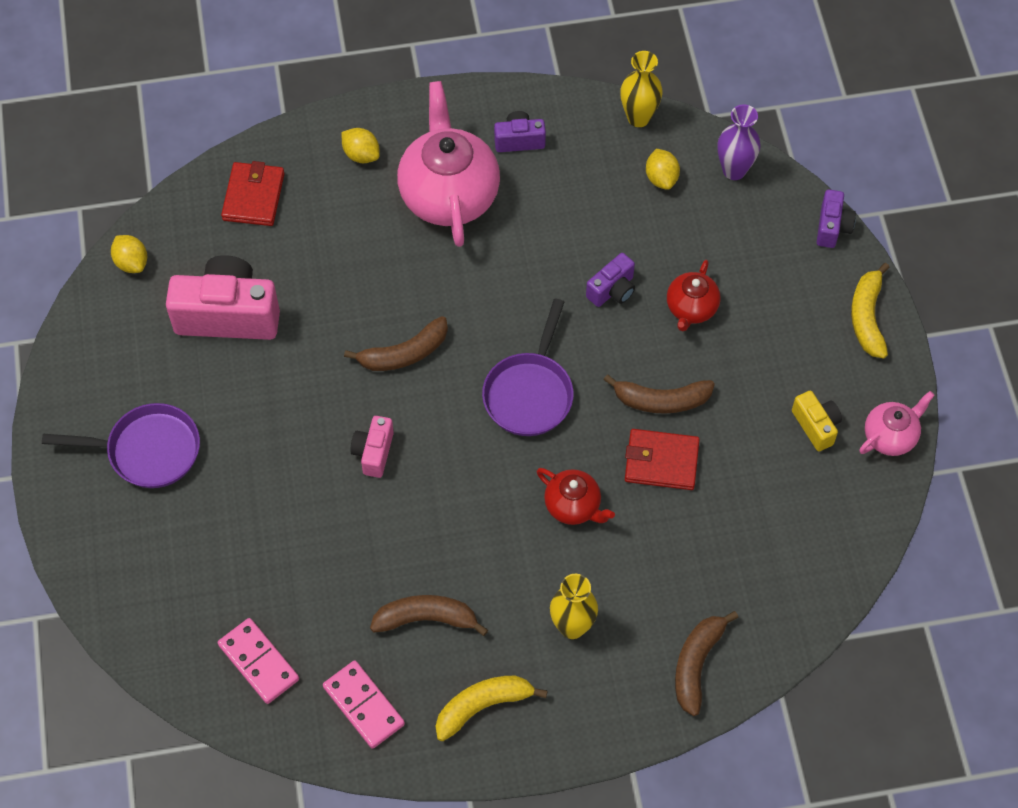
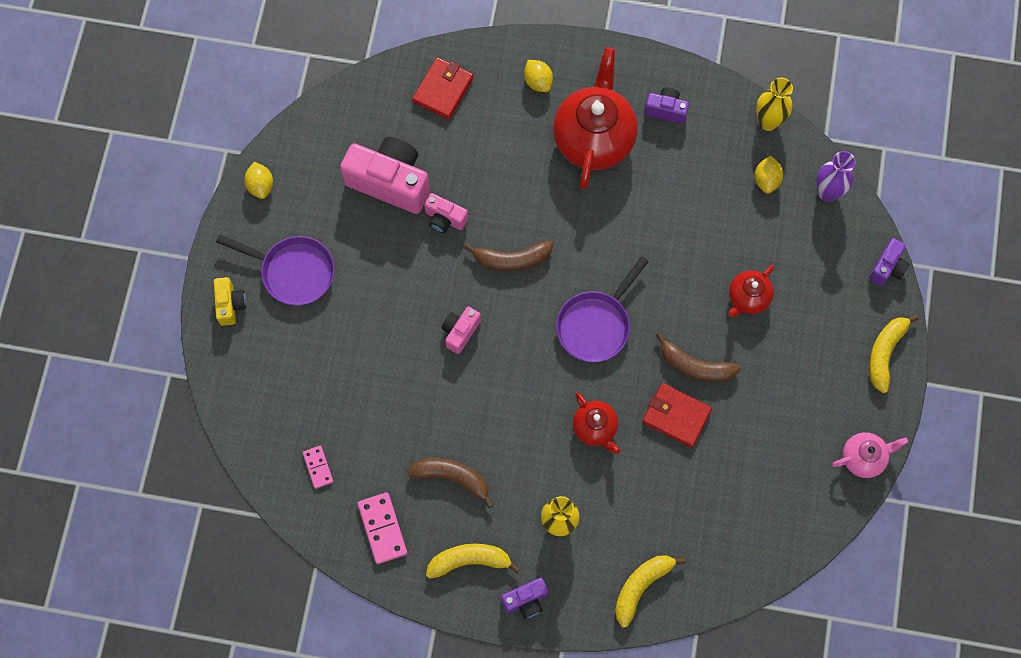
camera: 20 degrees right, 10 degrees up
yellow lemon [111,235,147,273] -> yellow lemon moved to [244,162,273,199]
pink domino [218,618,299,704] -> pink domino [303,446,333,489], size x0.61
pink teapot [397,81,500,247] -> red teapot [553,47,638,190]
purple camera [586,253,635,307] -> purple camera moved to [501,578,548,619]
brown banana [675,611,739,716] -> yellow banana [615,555,686,627]
yellow camera [792,390,842,451] -> yellow camera moved to [214,277,246,326]
none -> pink camera [424,193,468,233]

